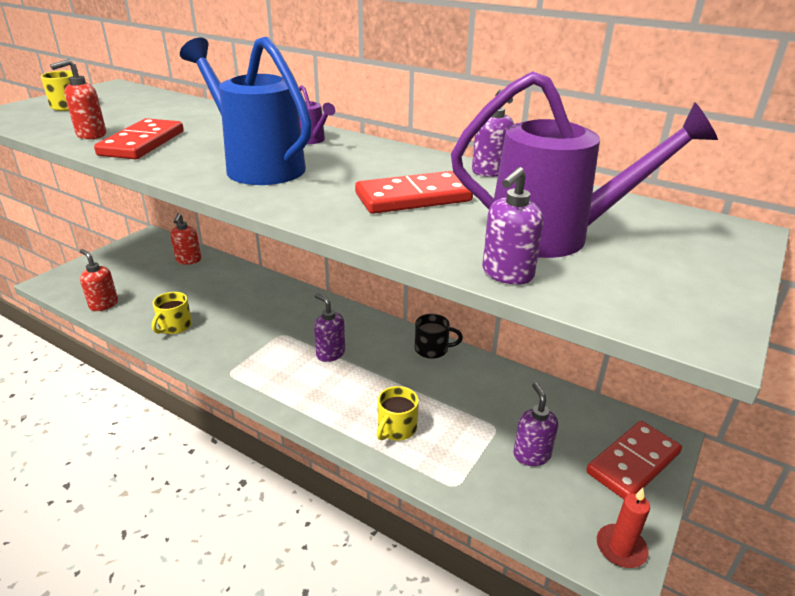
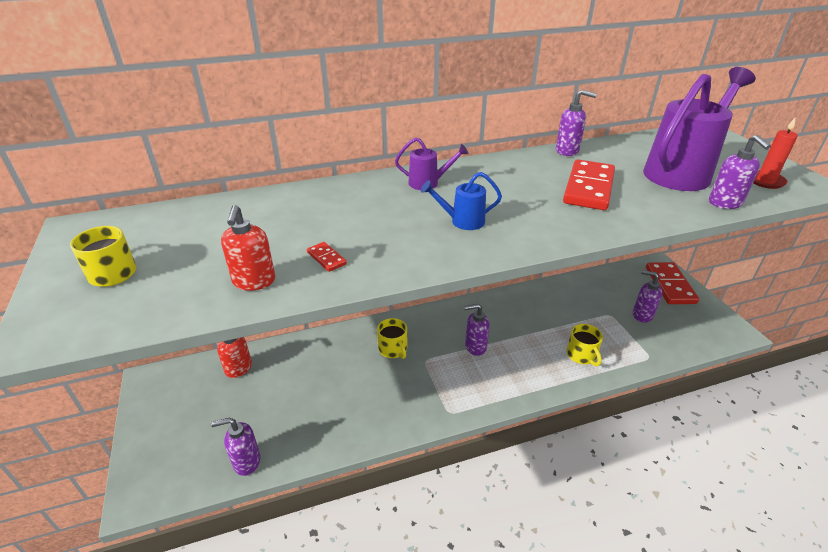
camera: 50 degrees left, 5 degrees up
red soap dispenser [79,249,118,311] -> purple soap dispenser [211,418,260,476]
red domino [94,118,184,159] -> red domino [307,242,347,272], size x0.42
yellow mug [152,292,192,334] -> yellow mug moved to [377,318,407,359]
blue watering can [180,37,312,185] -> blue watering can [421,172,502,230], size x0.45
black mug [415,314,463,359] -> none
red candle [597,488,650,568] -> red candle moved to [753,117,798,189]

